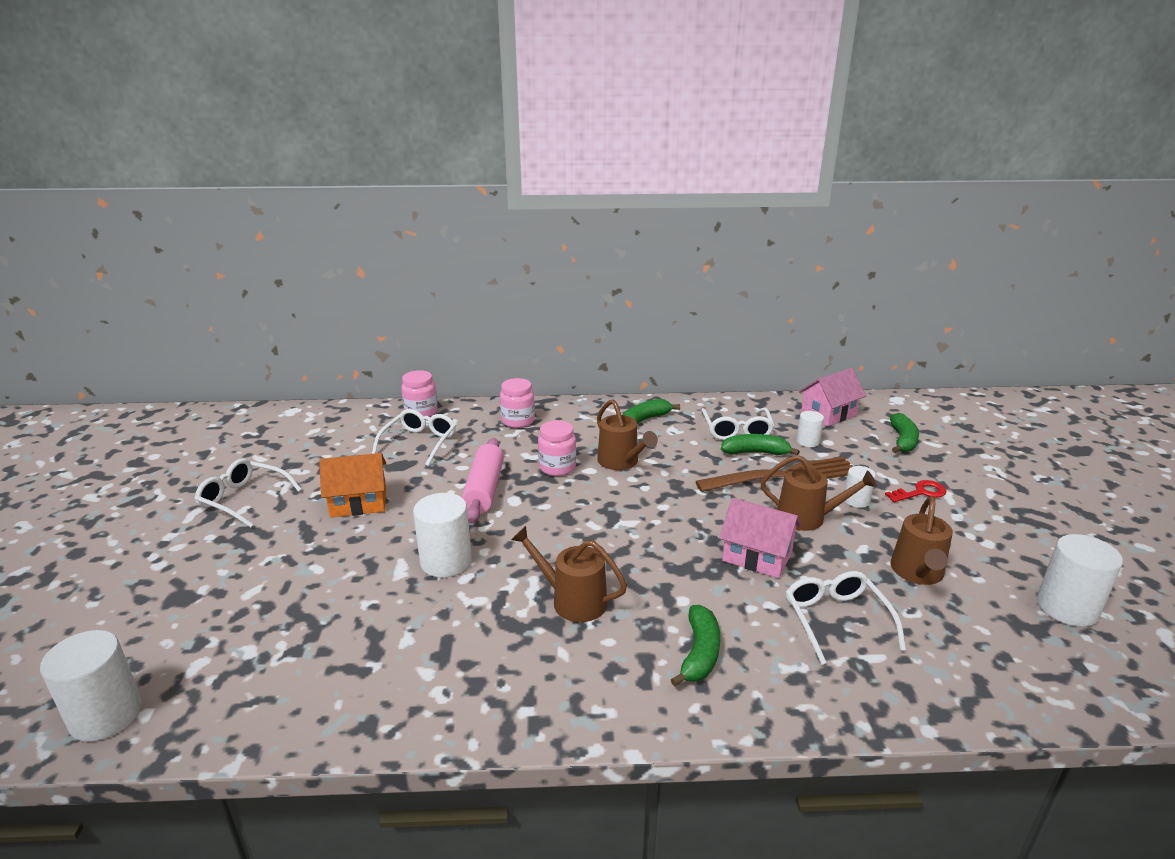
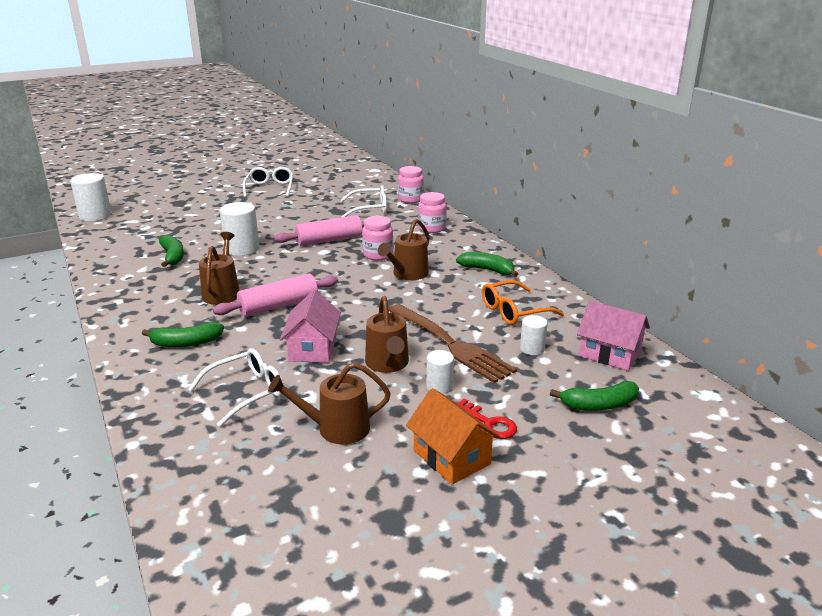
camera: 65 degrees right, 0 degrees up
orange house [319,453,386,518] -> orange house moved to [406,388,500,484]
white glasses [701,408,774,440] -> orange glasses [482,280,564,325]
green banana [721,434,800,455] -> green banana moved to [159,235,184,267]
white cylinder [1037,534,1123,627] -> none
none -> pink rolling pin [213,274,338,317]

